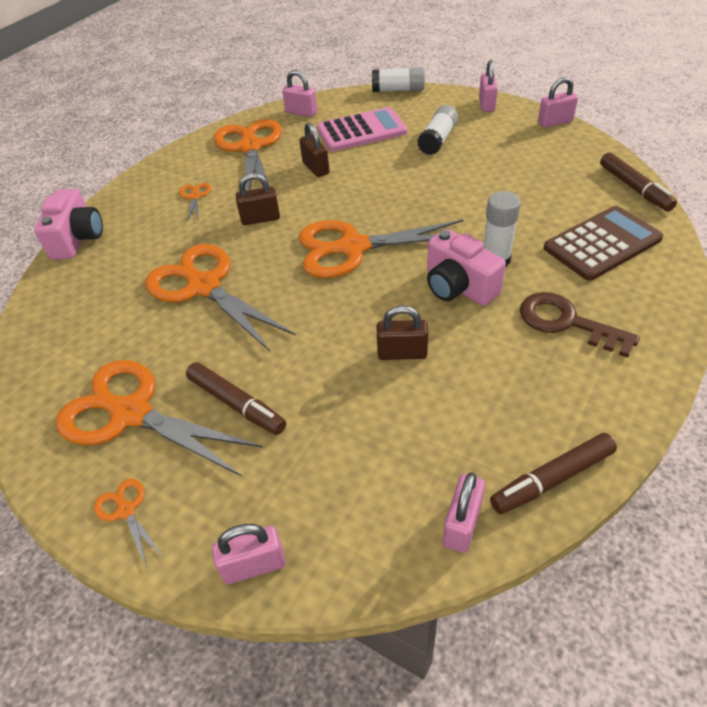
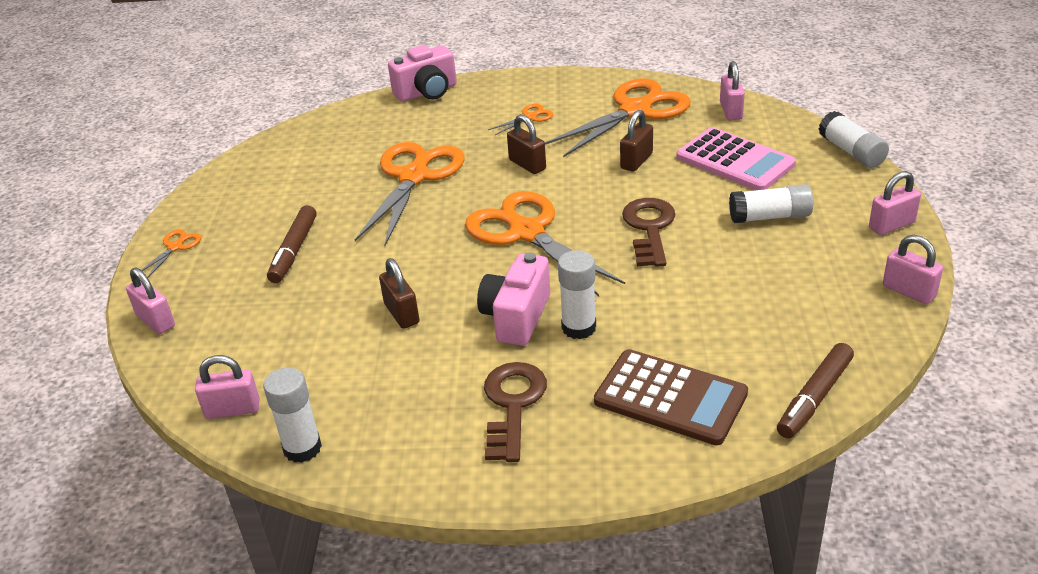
camera: 60 degrees right, 10 degrees down
orange scissors [56,360,263,476] -> none
brown marker [490,433,617,514] -> white glue stick [263,367,322,463]
none -> brown key [622,198,676,267]

